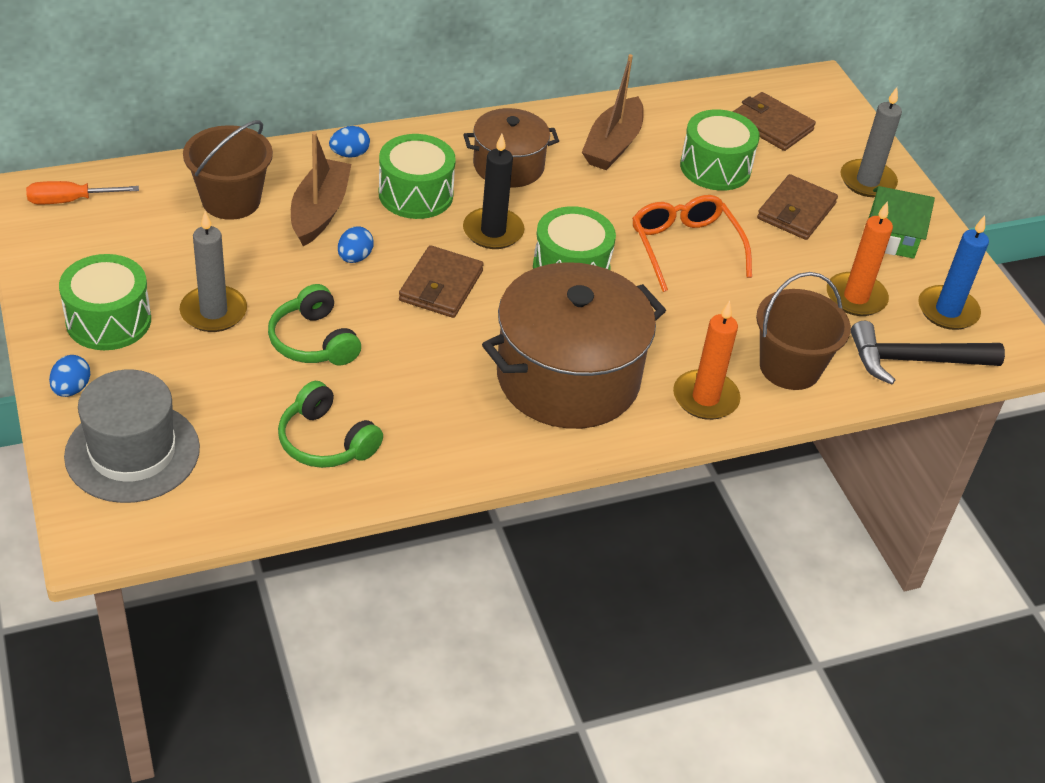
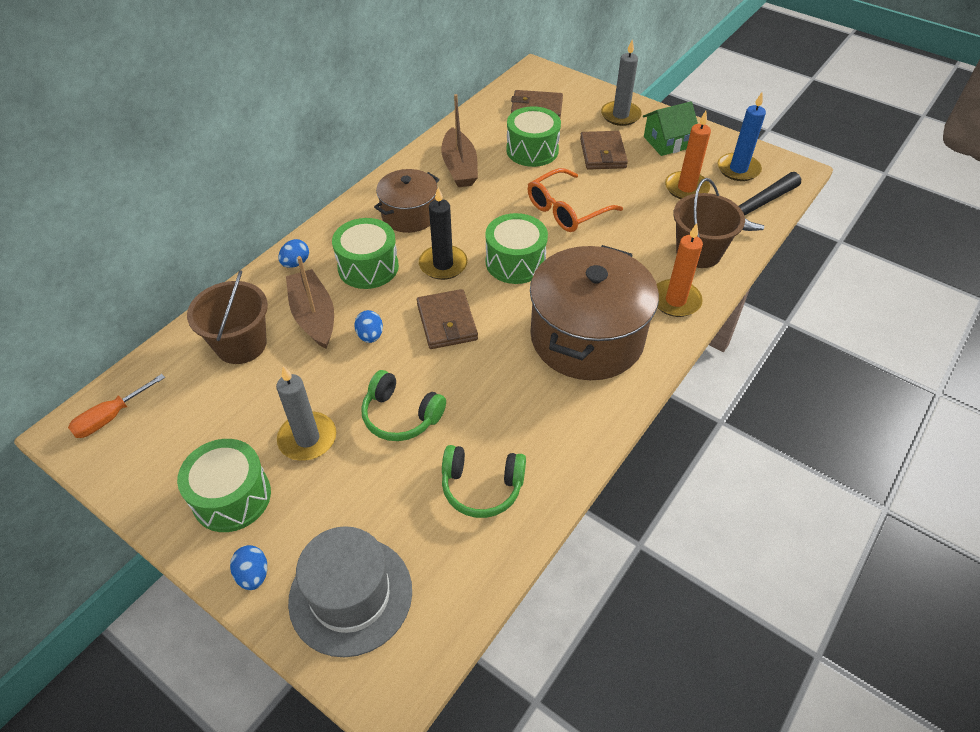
camera: 30 degrees left, 5 degrees up
orange glasses [632,195,752,292] -> orange glasses turned 75 degrees counterclockwise [528,168,623,232]

